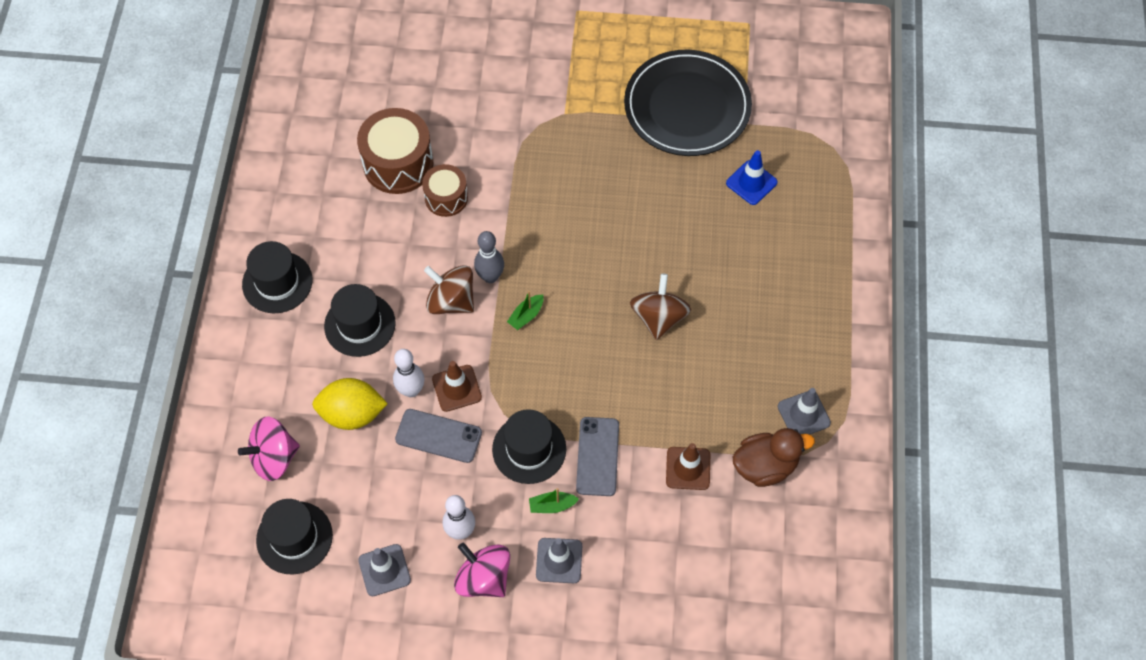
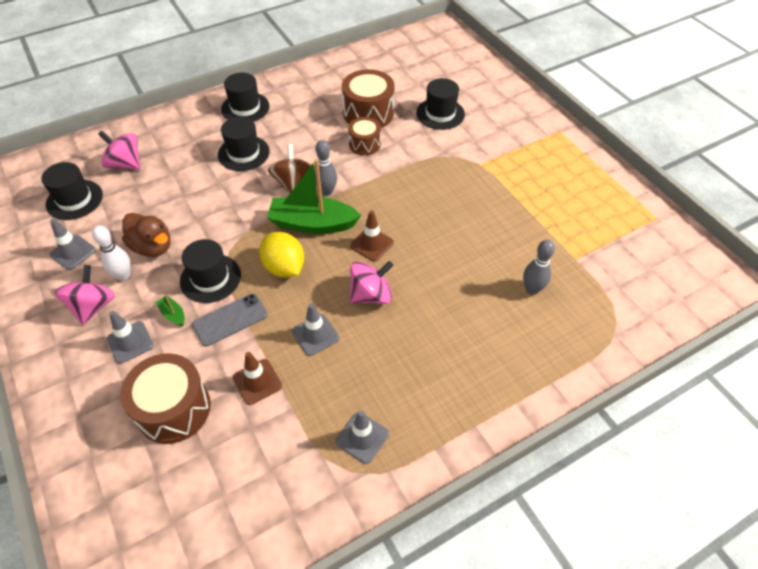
camera: 55 degrees right, 10 degrees down
yellow lemon [312,378,388,430] -> yellow lemon moved to [259,232,304,277]
white bowling pin [393,349,425,397] -> none
grey phone [395,409,482,463] -> none
brown traffic cone [432,361,482,412] -> brown traffic cone moved to [350,210,394,262]
green boat [507,291,544,330] -> green boat [267,159,361,234], size x2.45
black plate [624,50,752,156] -> none
brown spinning top [630,274,691,340] -> pink spinning top [350,261,393,304]
blue traffic cone [726,150,777,205] -> grey bowling pin [523,240,555,295]
brown duck [733,428,815,487] -> brown duck moved to [122,213,171,257]
none -> brown drum [120,353,211,444]
none -> grey traffic cone [292,303,339,356]
none -> black hat [416,78,465,130]

